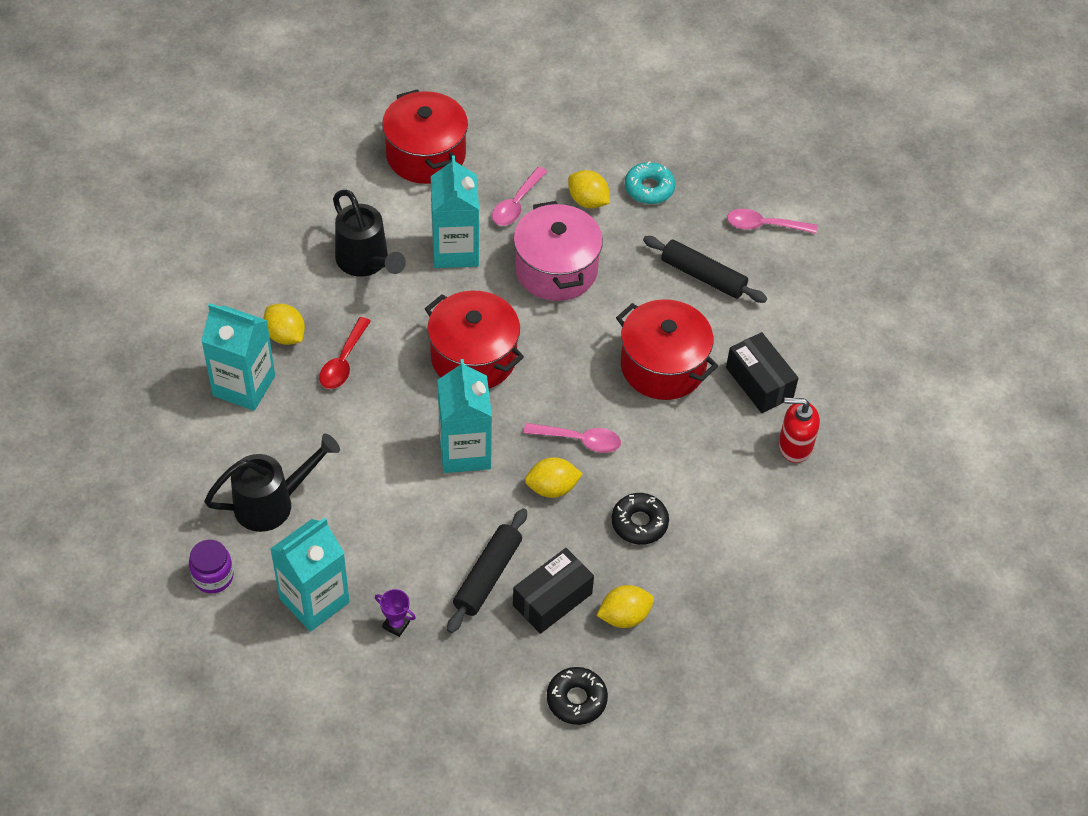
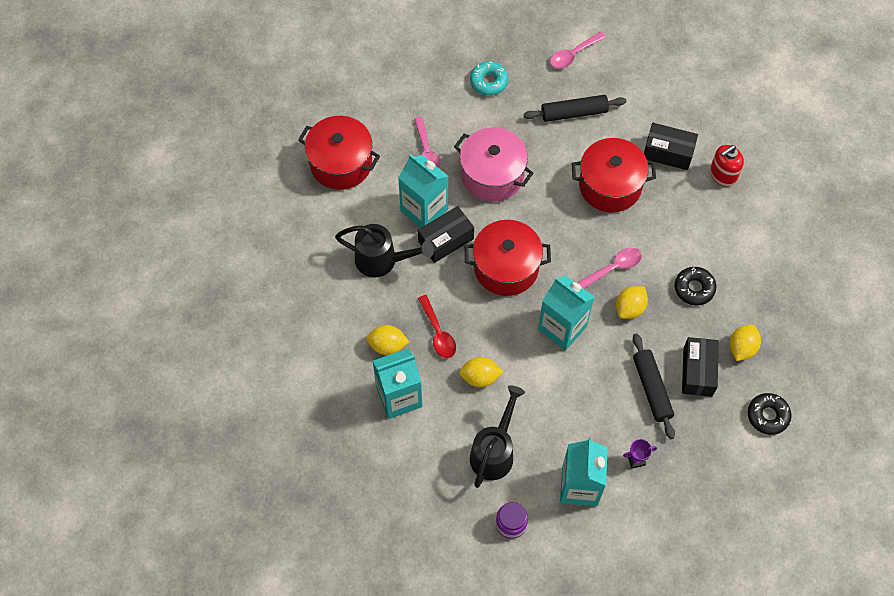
camera: 40 degrees left, 10 degrees up
yellow lemon [568,170,610,208] -> yellow lemon moved to [459,357,503,387]
none -> black box [418,206,474,263]

